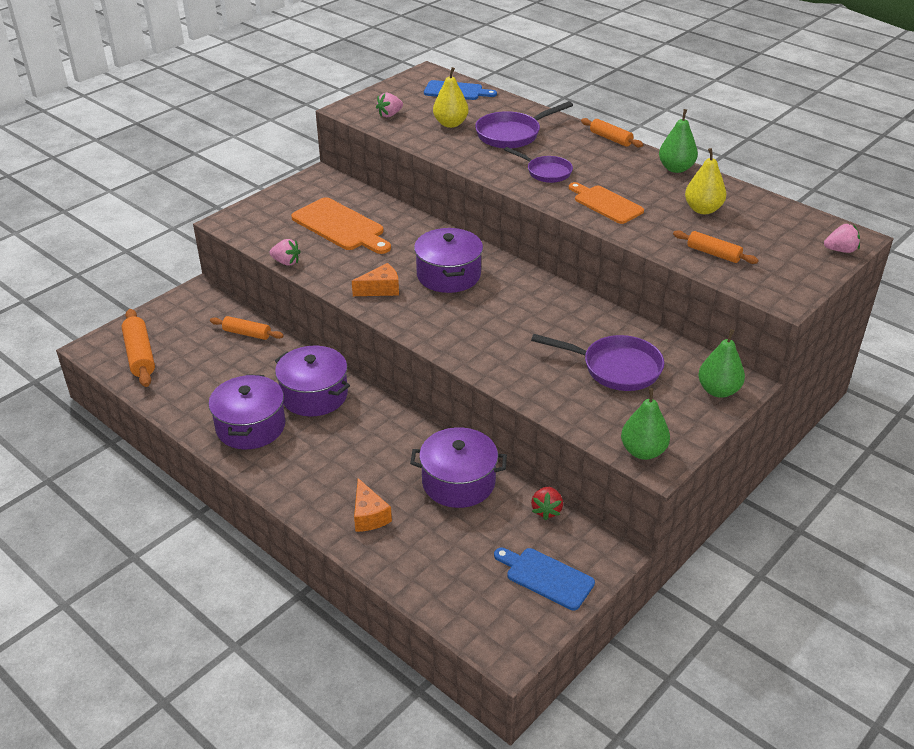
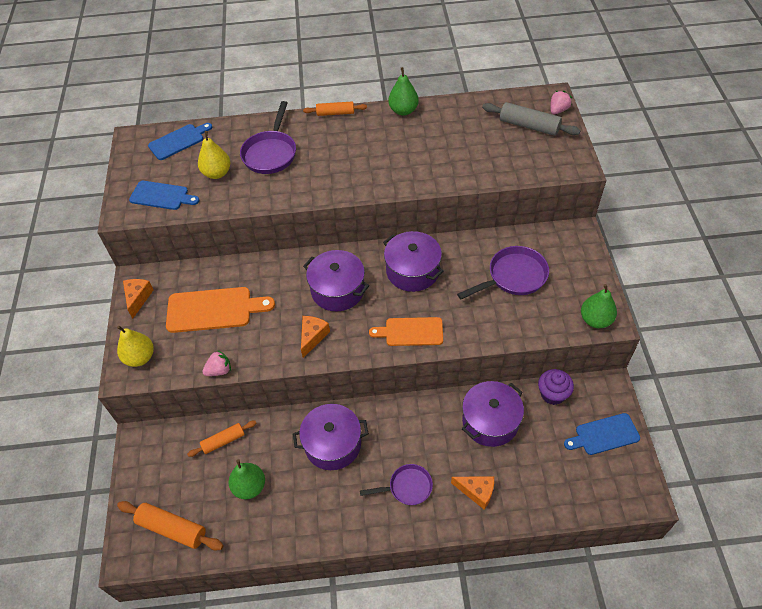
camera: 45 degrees left, 15 degrees up
purple pot [209,374,285,449] -> purple pot moved to [383,231,444,292]
pink strawberry [376,93,403,117] -> blue cutting board [129,181,199,210]
purple pan [504,147,573,183] -> purple pan moved to [360,464,433,505]
red strawberry [531,487,563,520] -> purple cupcake [538,369,574,405]
orange cutting board [569,182,644,224] -> orange cutting board moved to [369,317,443,346]
orange rolling pin [673,230,759,264] -> none
yellow pear [685,148,726,214] -> yellow pear moved to [117,326,154,367]
green pear [698,329,745,398] -> green pear moved to [229,459,265,499]
none -> orange cheese [123,279,154,319]
none -> grey rolling pin [482,102,581,136]

